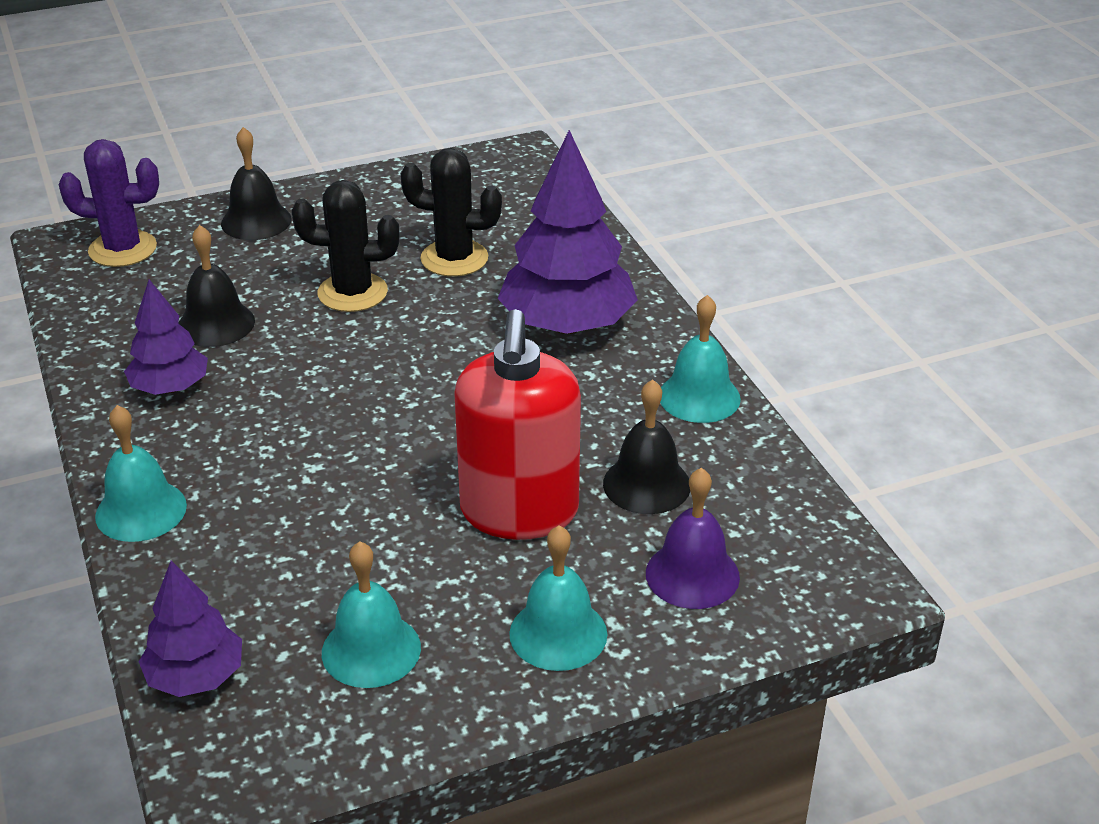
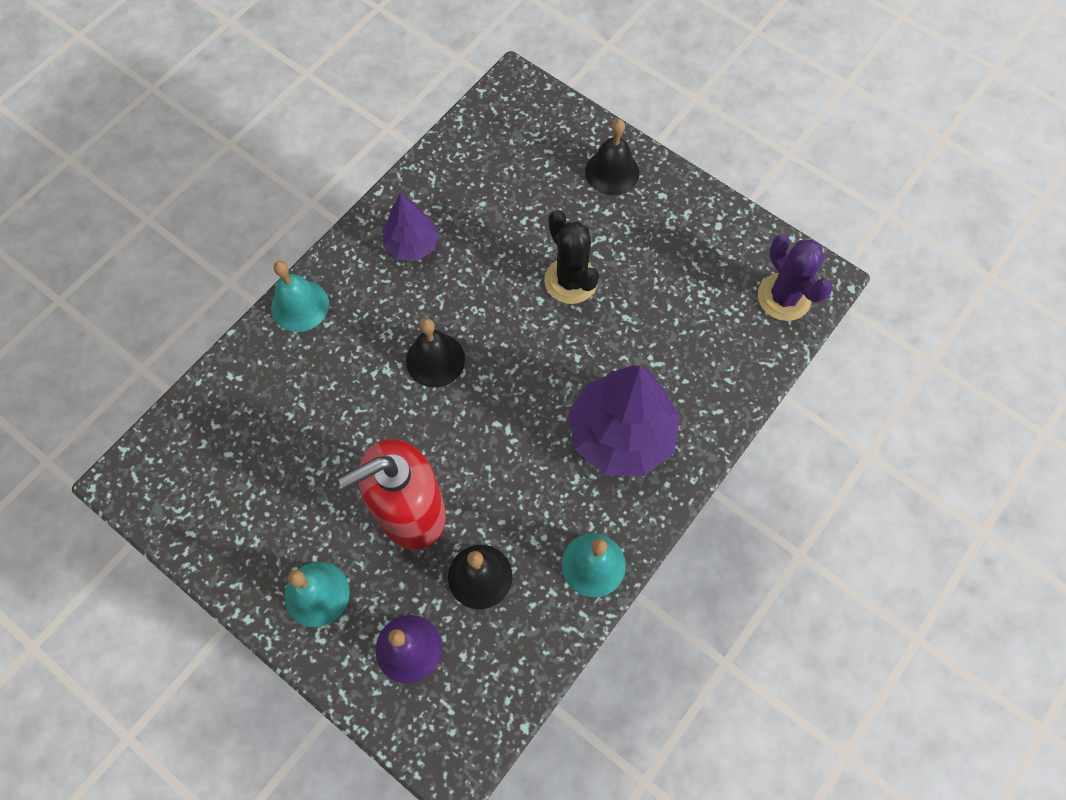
camera: 60 degrees right, 30 degrees up
purple cactus [59,139,159,267] -> purple cactus moved to [758,235,833,321]
purple tree [139,561,242,697] -> none
black bell [178,225,255,347] -> black bell moved to [406,318,465,387]
turquoise bell [322,541,421,688] -> none
black cactus [400,148,502,277] -> none

